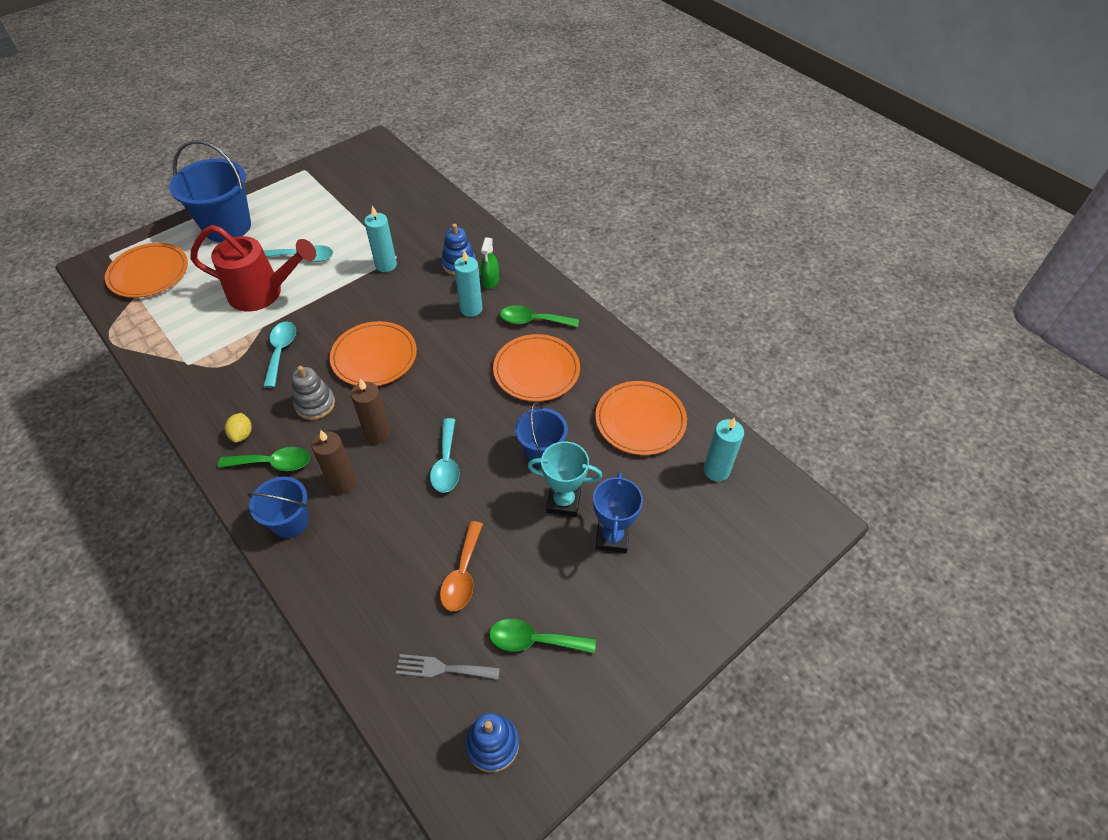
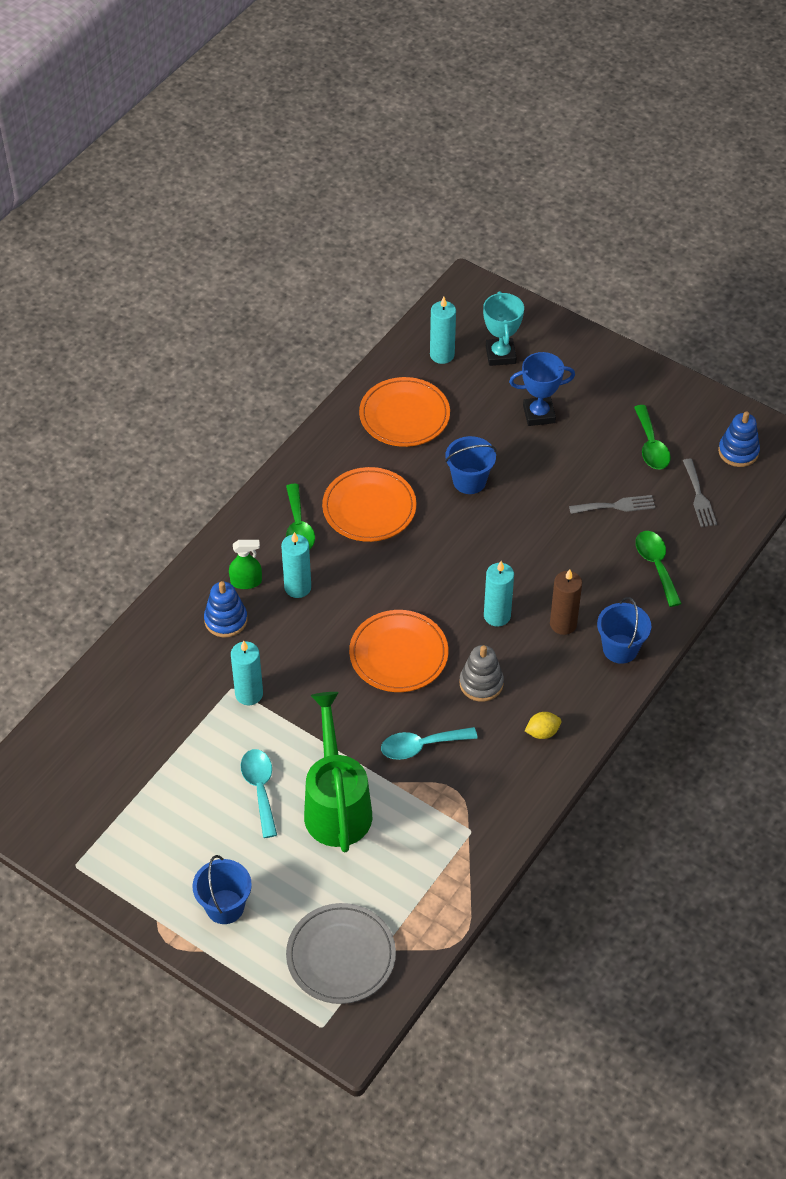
camera: 105 degrees left, 0 degrees up
orange plate [105,243,188,298] -> grey plate [286,903,396,1004]
blue bucket [169,140,251,242] -> blue bucket [192,855,252,924], size x0.58
red watering can [190,225,316,311] -> green watering can [304,692,372,852]
green spoon [218,447,310,471] -> green spoon moved to [636,531,682,607]
brown candle [351,379,391,444] -> turquoise candle [484,561,514,627]
turquoise spoon [430,418,460,493] -> none
orange spoon [440,521,483,611] -> grey fork [569,495,655,514]
turquoise trophy [528,441,602,517] -> turquoise trophy moved to [483,291,524,366]

